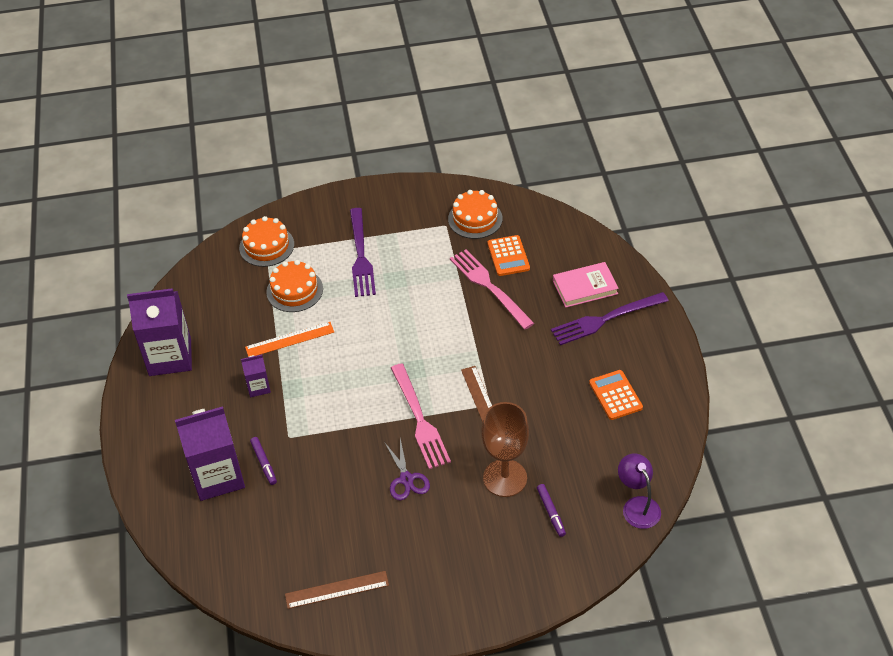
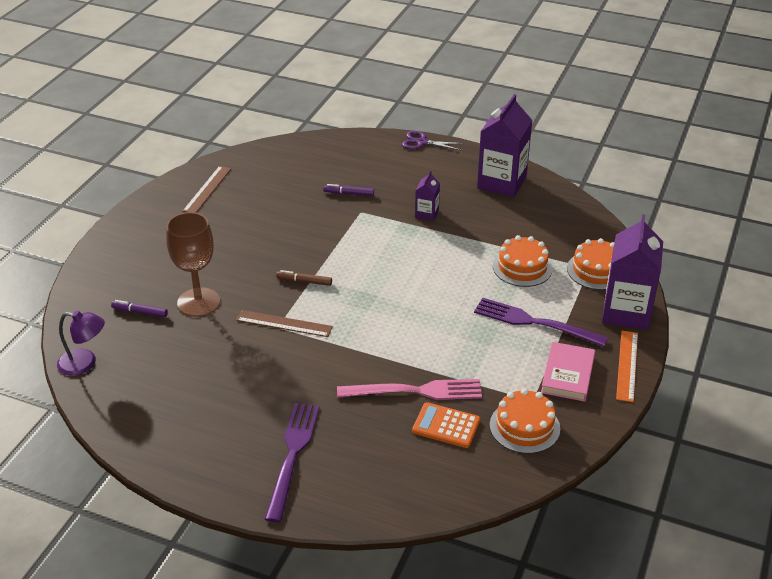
camera: 120 degrees right, 10 degrees down
purple carton [175,406,245,501] -> purple carton moved to [602,214,663,330]
orange ruler [245,322,334,357] -> orange ruler moved to [616,331,638,402]
purple scissors [384,439,430,501] -> purple scissors moved to [402,131,464,150]
pink fork [391,363,451,469] -> brown marker [276,270,332,286]
pink book [553,262,619,308] -> pink book moved to [541,342,595,402]
orange calculator [589,370,643,420] -> none

